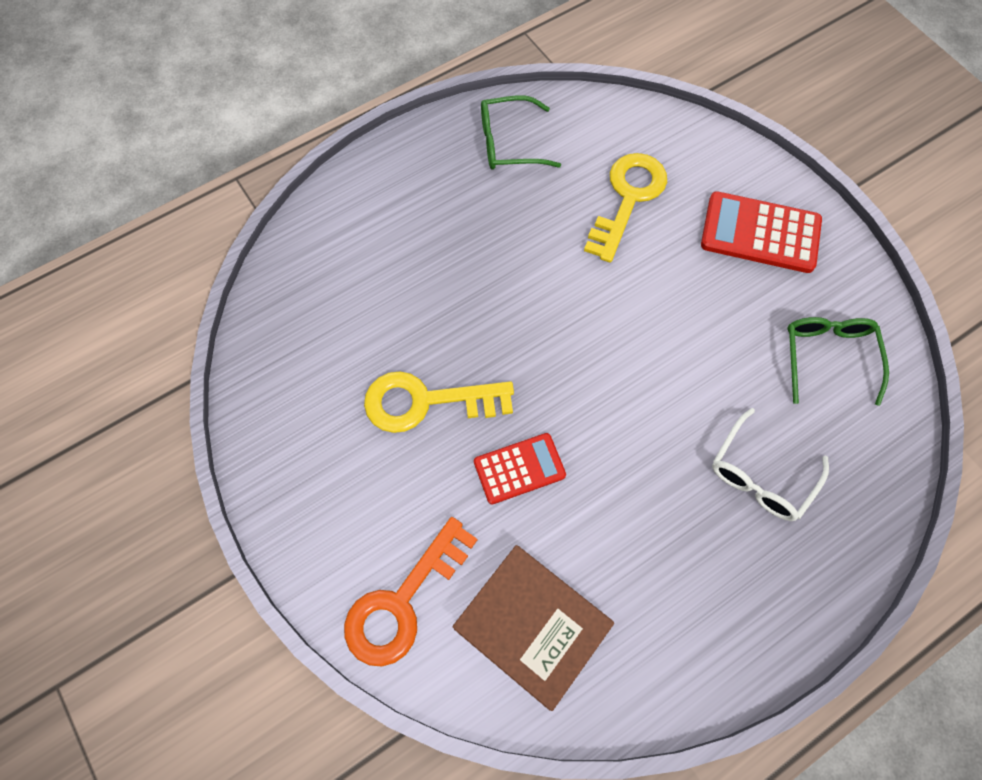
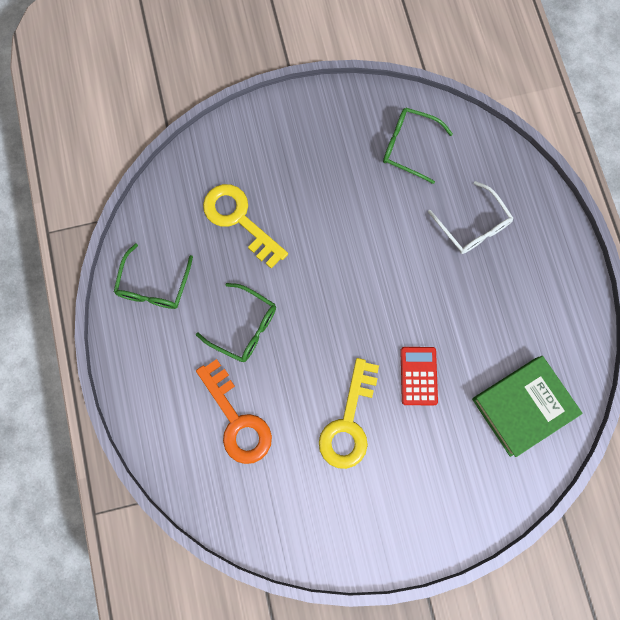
camera: 70 degrees left, 10 degrees up
orange key [344,517,478,667] -> orange key moved to [196,359,272,464]
brown book [452,545,614,711] -> green book [472,356,583,457]
red calculator [701,191,822,273] -> none
none -> green glasses [196,283,276,362]

